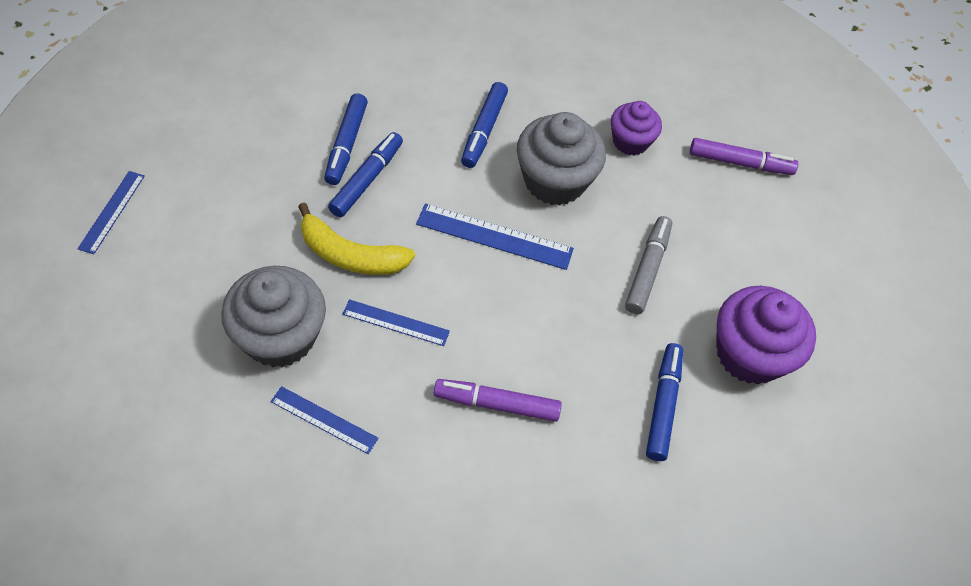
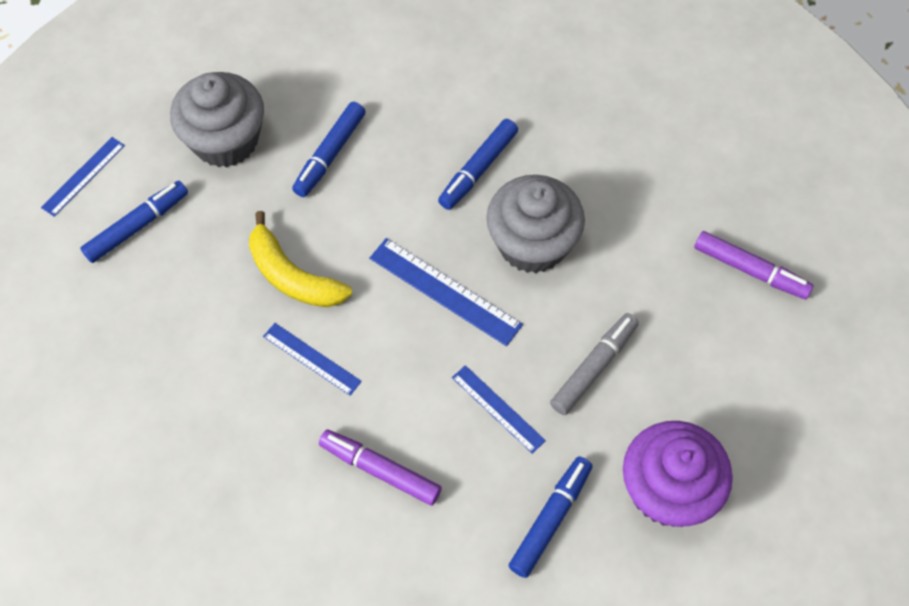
camera: 25 degrees right, 5 degrees up
grey cupcake [221,266,326,367] -> grey cupcake moved to [170,72,264,167]
blue ruler [271,386,379,454] -> blue ruler moved to [452,365,546,454]
blue marker [328,132,403,217] -> blue marker moved to [80,181,188,263]
purple cupcake [611,101,662,156] -> none

